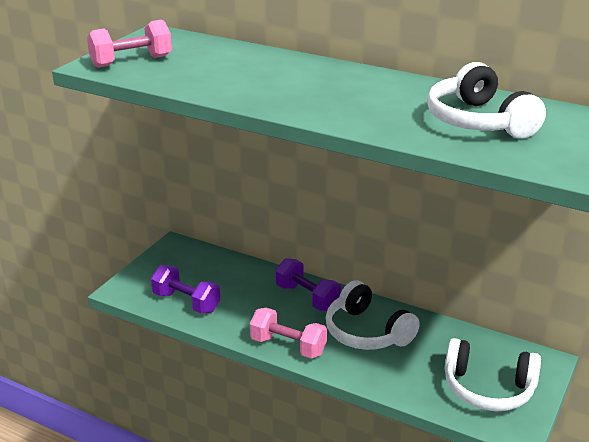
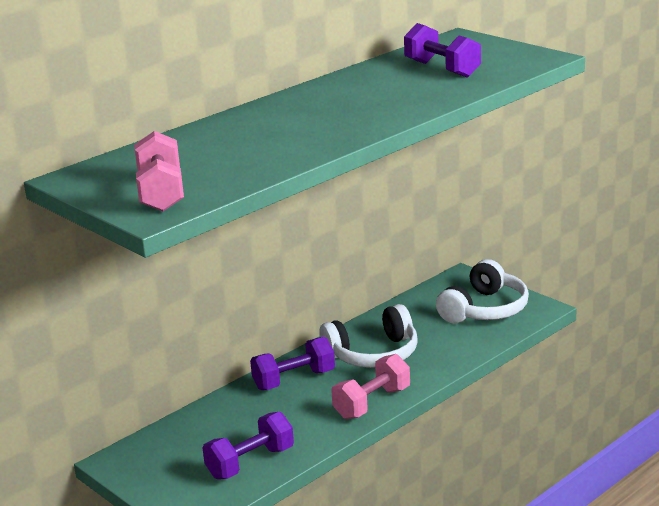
camera: 70 degrees left, 5 degrees down
white headphones [427,62,546,139] -> purple dumbbell [404,23,481,78]

